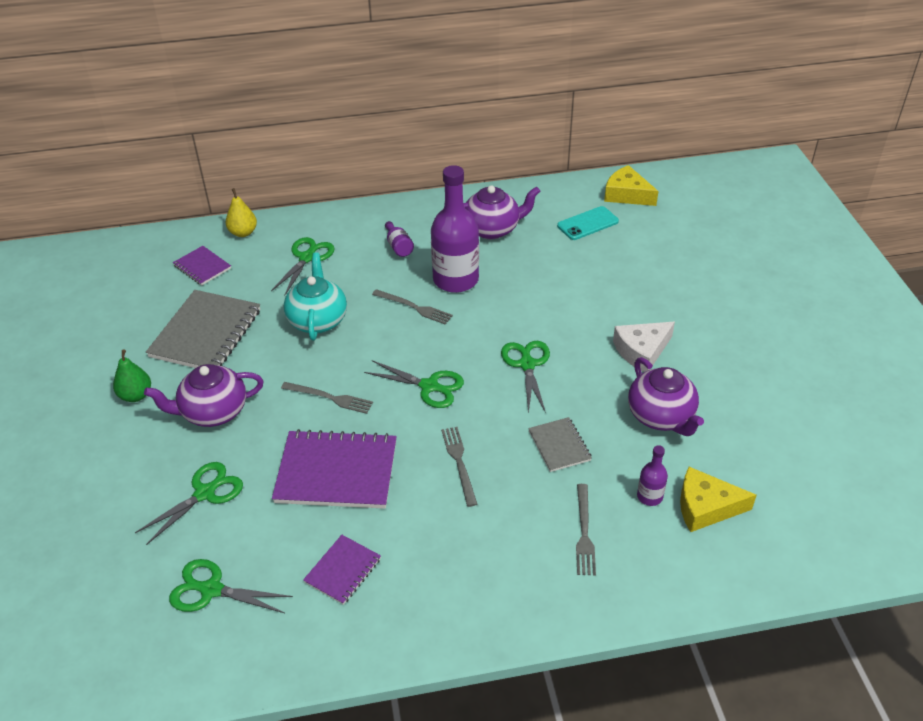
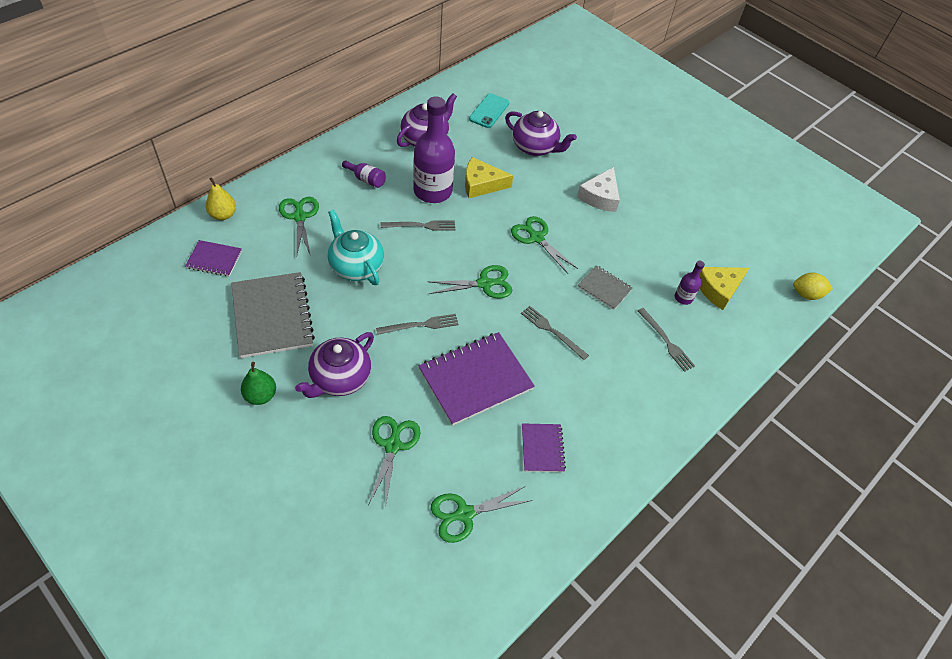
camera: 40 degrees left, 10 degrees up
yellow cheese [604,165,659,206] -> yellow cheese moved to [465,157,513,198]
purple teapot [628,357,704,436] -> purple teapot moved to [505,111,577,156]
none -> yellow lemon [793,273,833,300]

